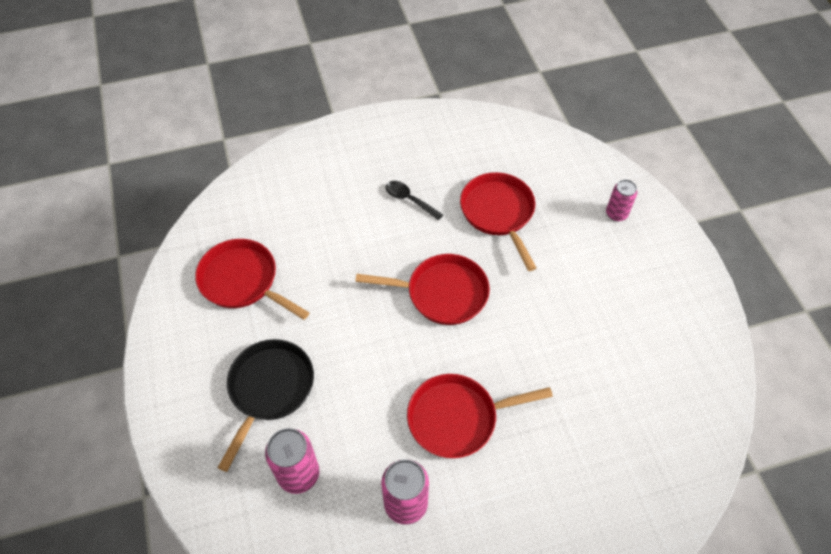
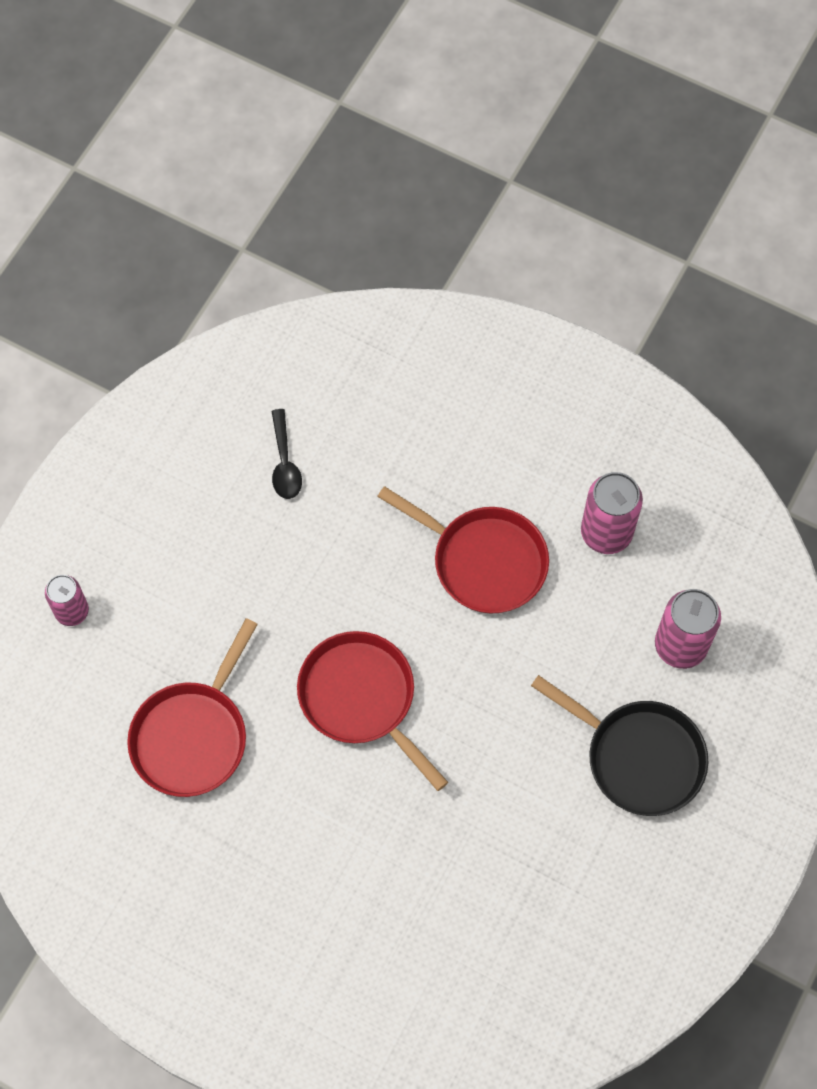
camera: 135 degrees left, 10 degrees up
red pan [195,239,310,320] -> none
black pan [218,339,314,472] -> black pan turned 120 degrees counterclockwise [531,675,709,816]
black spoon [386,181,443,220] -> black spoon moved to [272,409,302,499]

